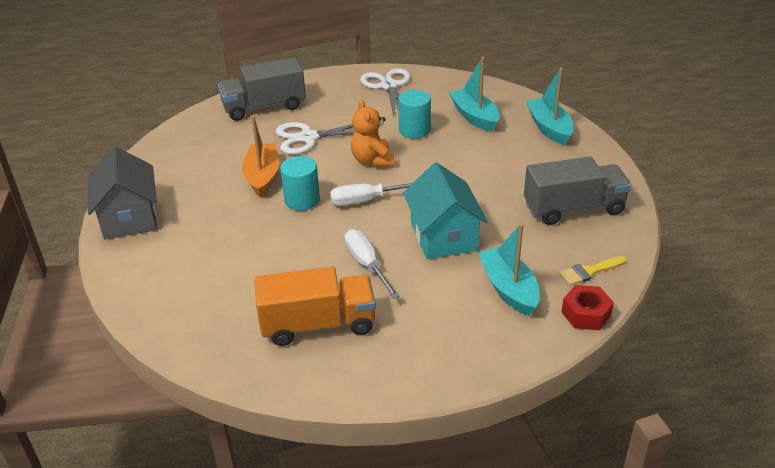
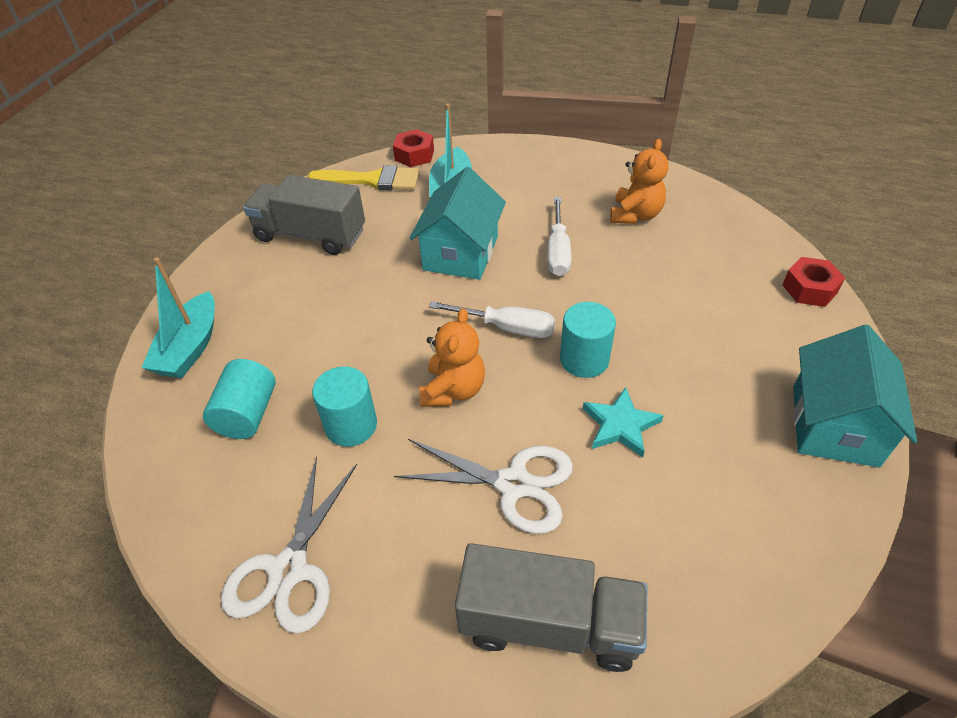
camera: 150 degrees left, 10 degrees up
grey house [88,146,157,239] -> turquoise house [793,325,918,467]
orange boat [242,115,279,198] -> turquoise star [583,387,664,458]
orange truck [254,266,376,346] -> orange teddy bear [610,139,668,224]
turquoise boat [449,57,499,132] -> turquoise cylinder [203,359,276,439]
yellow brush [559,256,626,286] -> yellow brush [308,165,420,190], size x1.62
none -> red nut [783,257,845,307]

